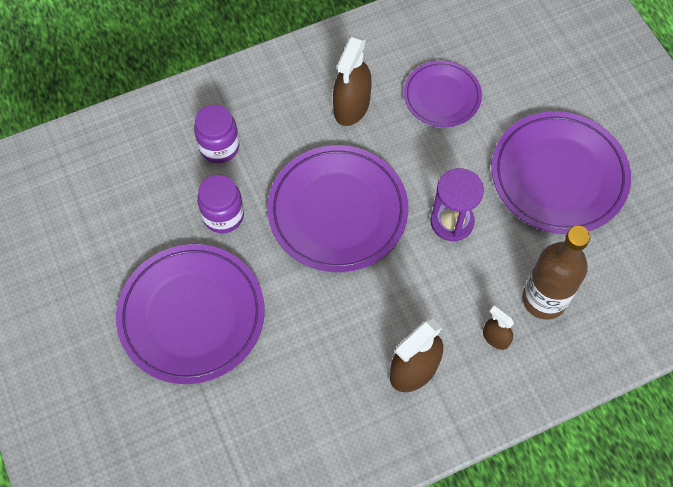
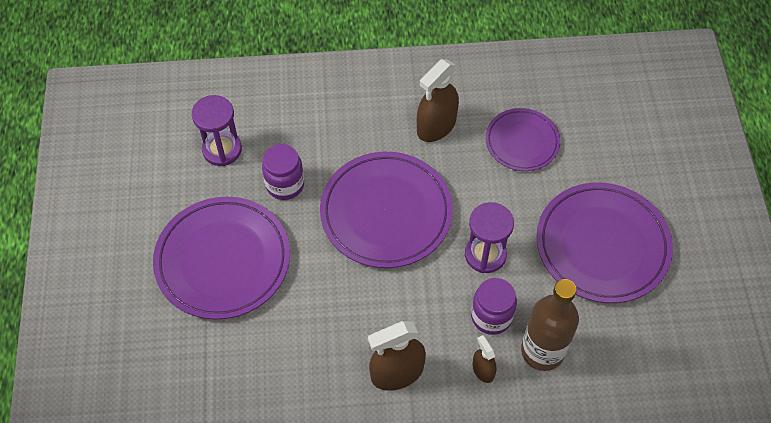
camera: 20 degrees right, 5 degrees down
purple jar [194,104,239,163] -> purple jar moved to [471,278,517,335]
none -> purple hourglass [192,95,242,166]

